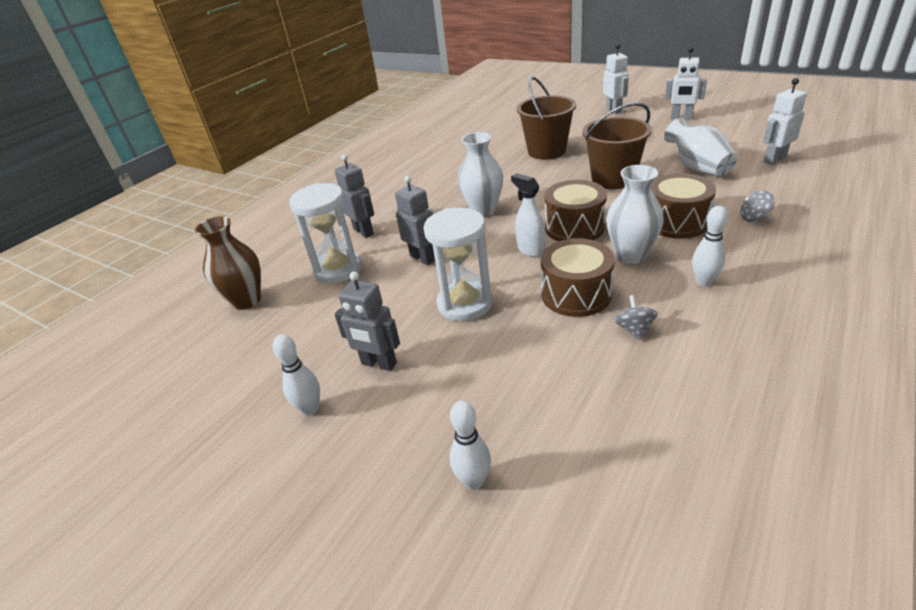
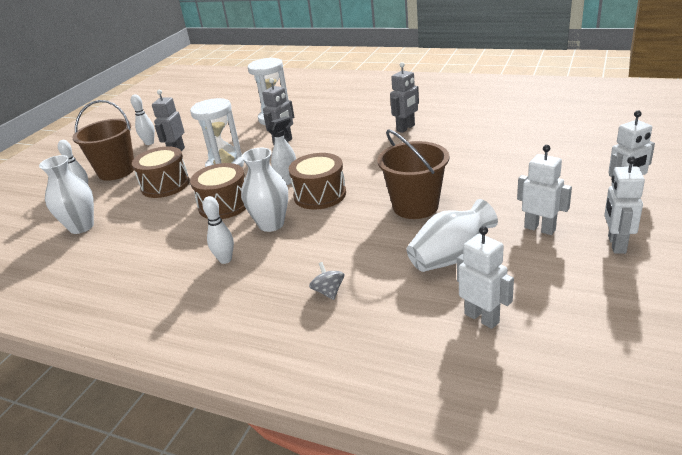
camera: 80 degrees right, 5 degrees down
brown vase [195,216,261,310] -> none
grey robot [334,154,374,238] -> grey robot moved to [390,62,419,133]
white vase [458,132,503,217] -> white vase moved to [39,155,94,234]
brown bucket [517,77,576,160] -> brown bucket moved to [73,100,134,181]
grey spinning top [614,295,658,340] -> none
brown drum [651,173,716,239] -> brown drum moved to [132,146,190,198]
none -> white robot [517,145,572,235]

